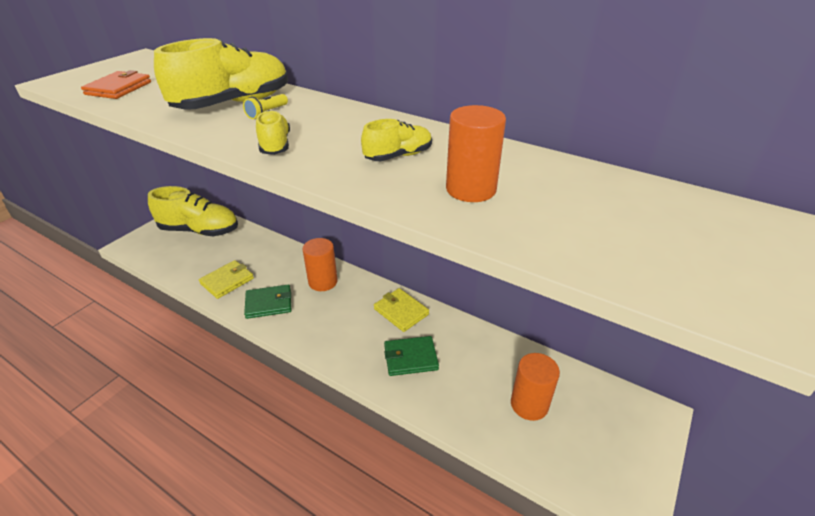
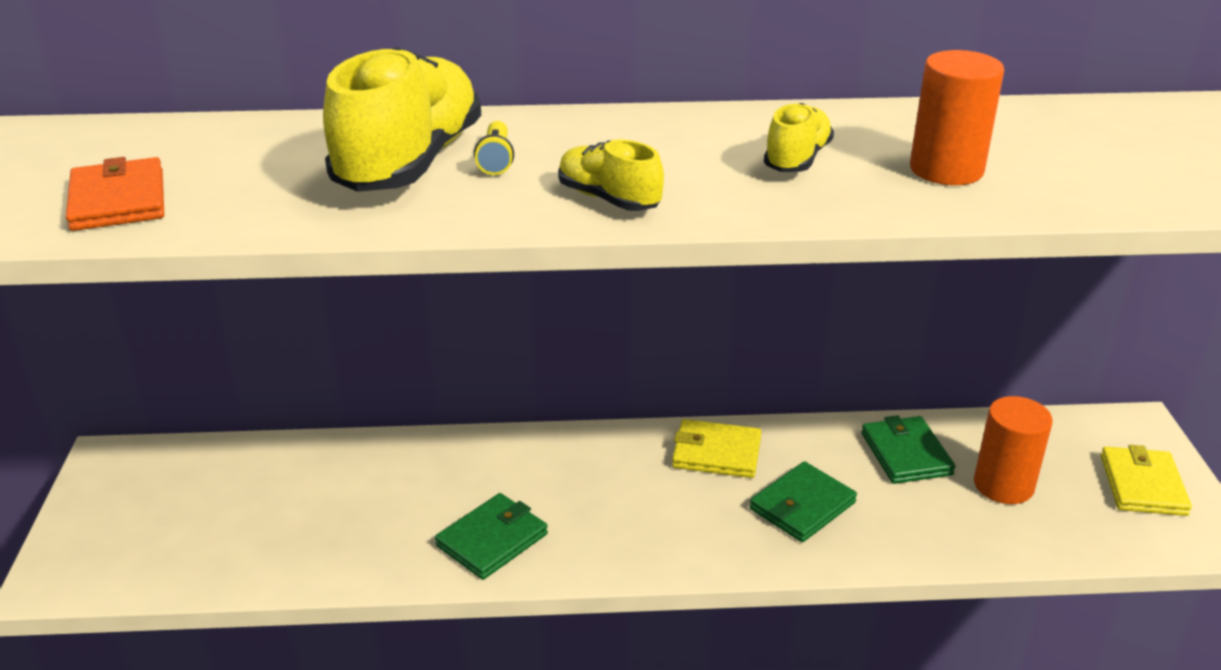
camera: 35 degrees left, 5 degrees down
yellow shoe [148,186,238,236] -> none
yellow wallet [199,260,254,299] -> yellow wallet moved to [1101,445,1192,516]
orange cylinder [303,238,338,291] -> none
none -> green wallet [861,415,956,484]

